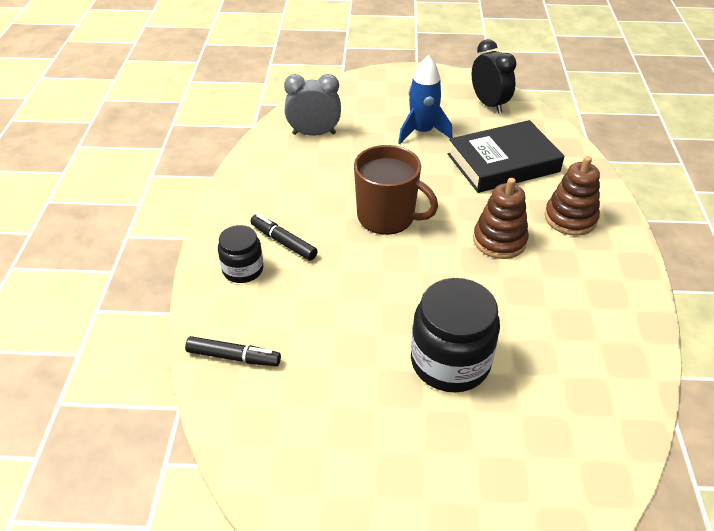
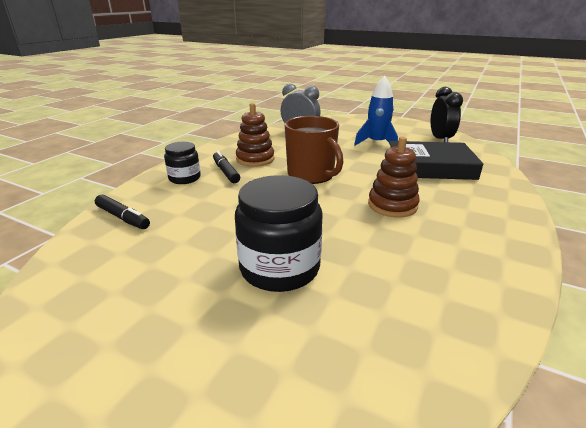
camera: 25 degrees right, 15 degrees down
brown stacking toy [545,156,600,236] -> brown stacking toy moved to [236,103,274,167]

